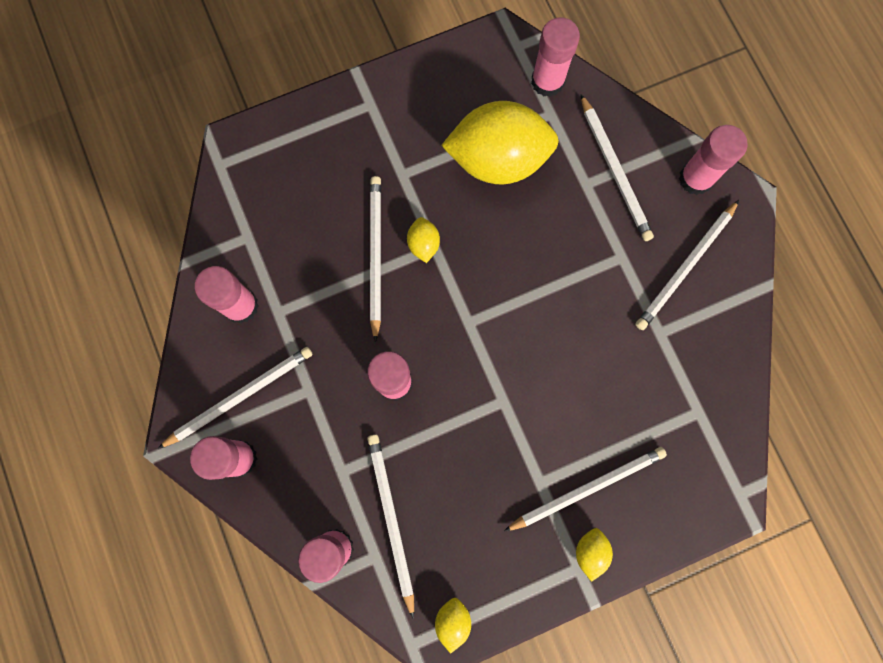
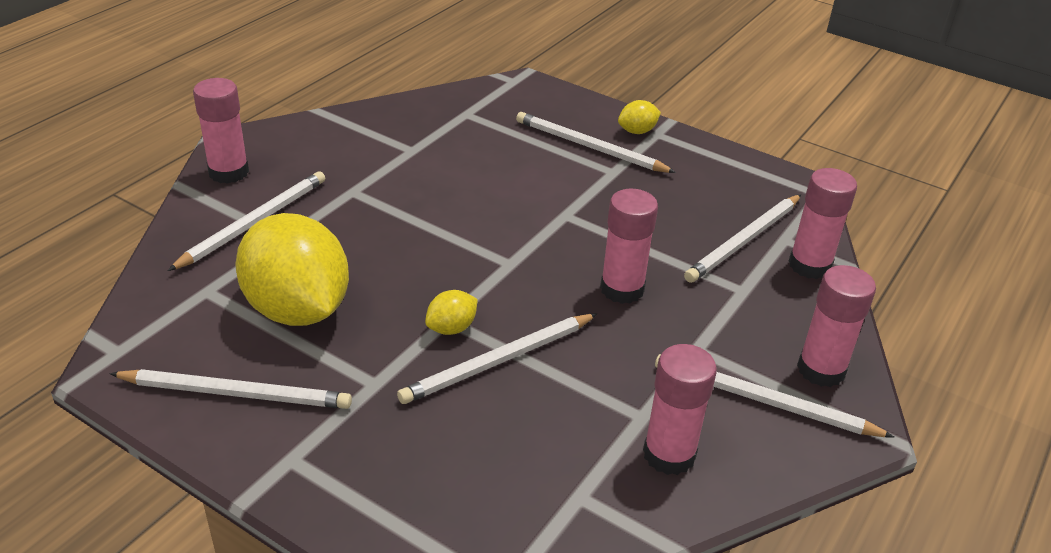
camera: 125 degrees left, 40 degrees down
yellow lemon [435,598,471,653] -> none
pink glue stick [531,17,580,97] -> none
white pencil [635,200,739,330] -> white pencil moved to [109,369,352,409]

